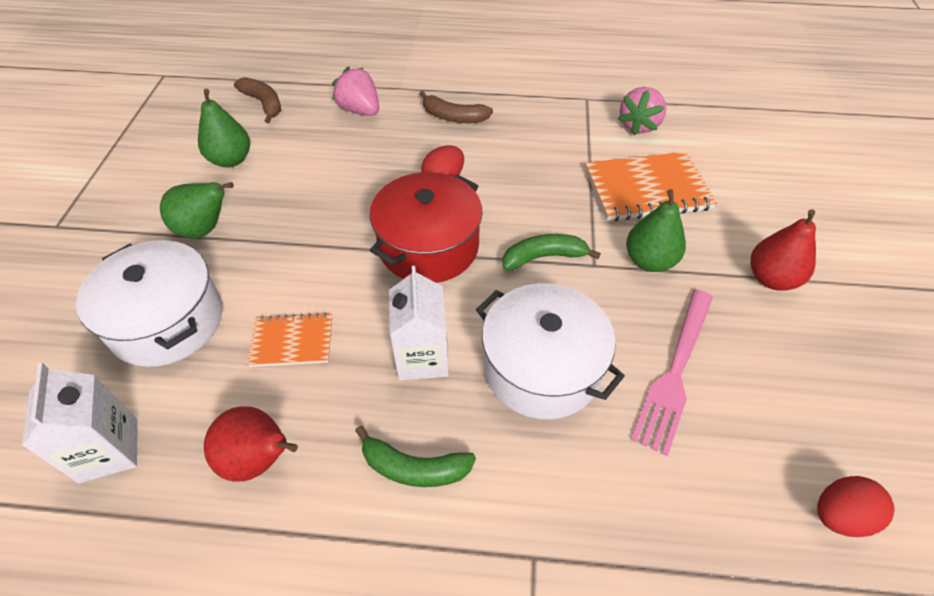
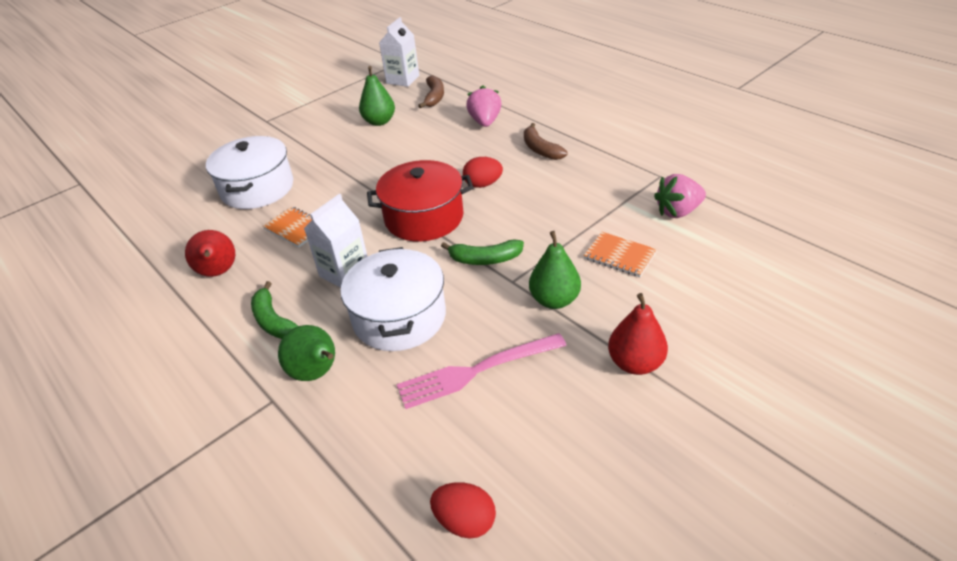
camera: 45 degrees right, 10 degrees down
white carton [22,363,138,483] -> white carton moved to [379,17,419,87]
green pear [160,182,234,238] -> green pear moved to [278,325,335,381]
green banana [503,234,601,271] -> green banana turned 150 degrees clockwise [441,239,524,265]
orange notebook [585,152,717,221] -> orange notebook [584,232,657,277], size x0.58

